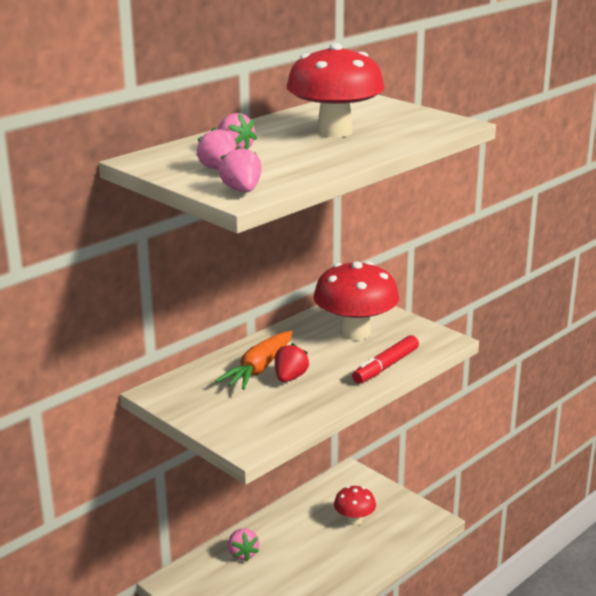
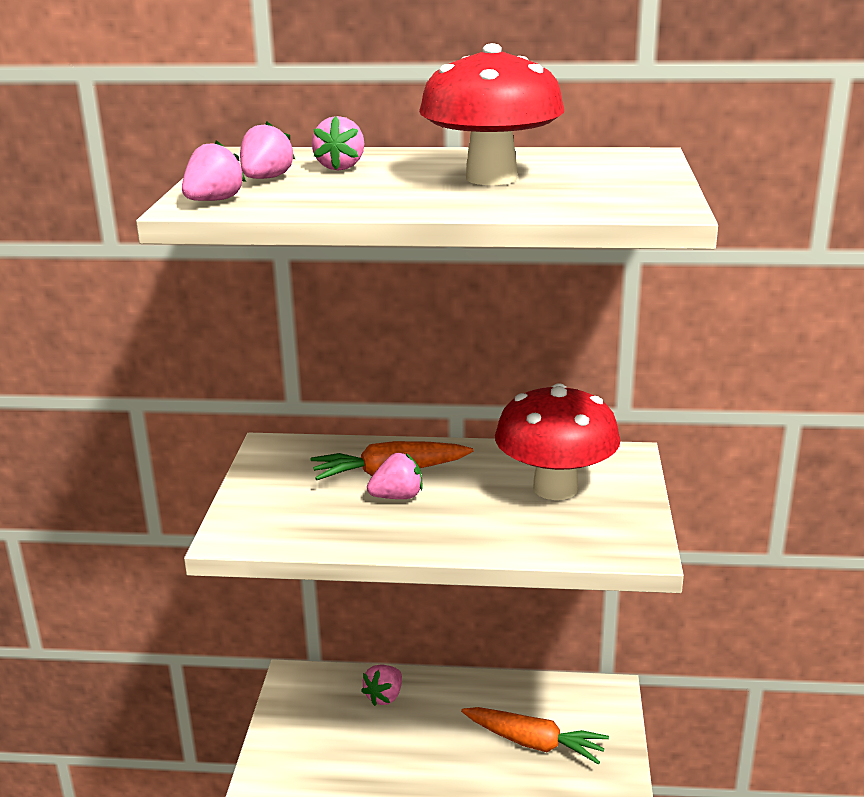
camera: 50 degrees right, 0 degrees up
red strawberry [275,343,309,382] -> pink strawberry [367,453,423,499]
red mushroom [334,486,376,526] -> orange carrot [461,707,609,765]
red marker [352,335,419,384] -> none

